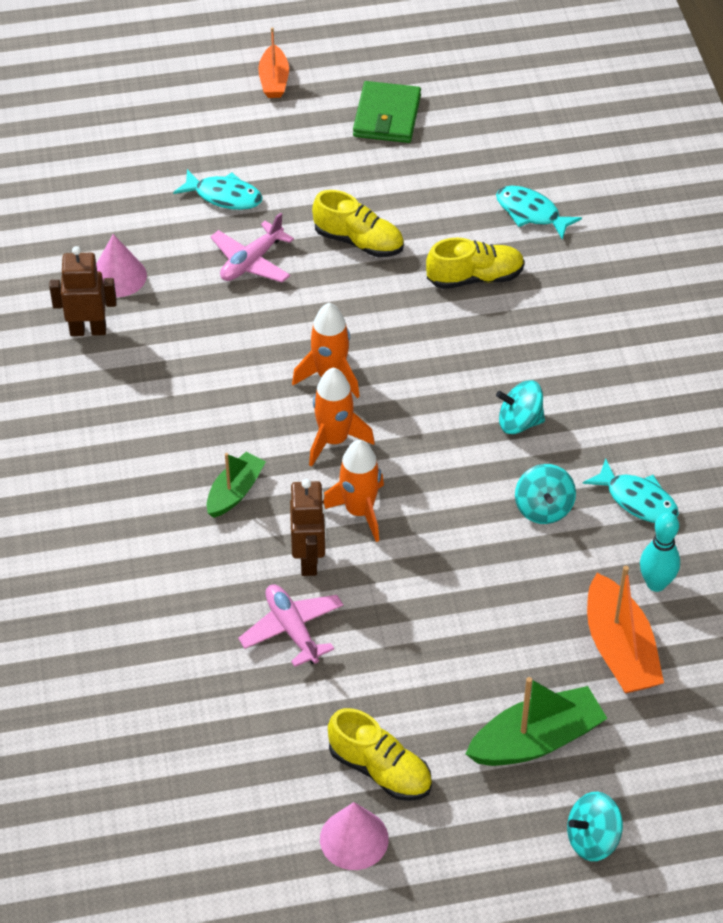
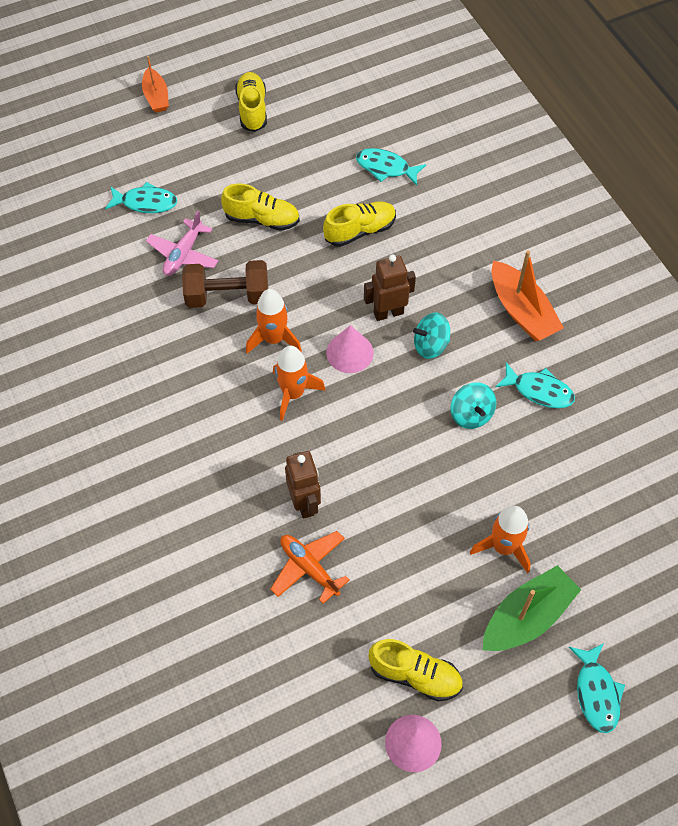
camera: 15 degrees left, 10 degrees up
brown robot [49,246,117,336] -> brown robot moved to [364,254,416,321]
pink cone [96,234,147,297] -> pink cone moved to [326,325,374,373]
green boat [206,452,266,518] -> none
pink plane [238,584,343,667] -> orange plane [270,531,350,604]
orange rocket [324,440,384,542] -> orange rocket moved to [470,506,531,573]
green wallet [353,81,421,143] -> yellow shoe [235,72,267,132]
turquoise spinning top [567,792,623,861] -> turquoise fish [569,643,625,733]
orange boat [587,566,664,694] -> orange boat moved to [491,250,564,341]
turquoise bowling pin [640,512,680,592] -> none
none -> brown dumbbell [182,260,268,308]

